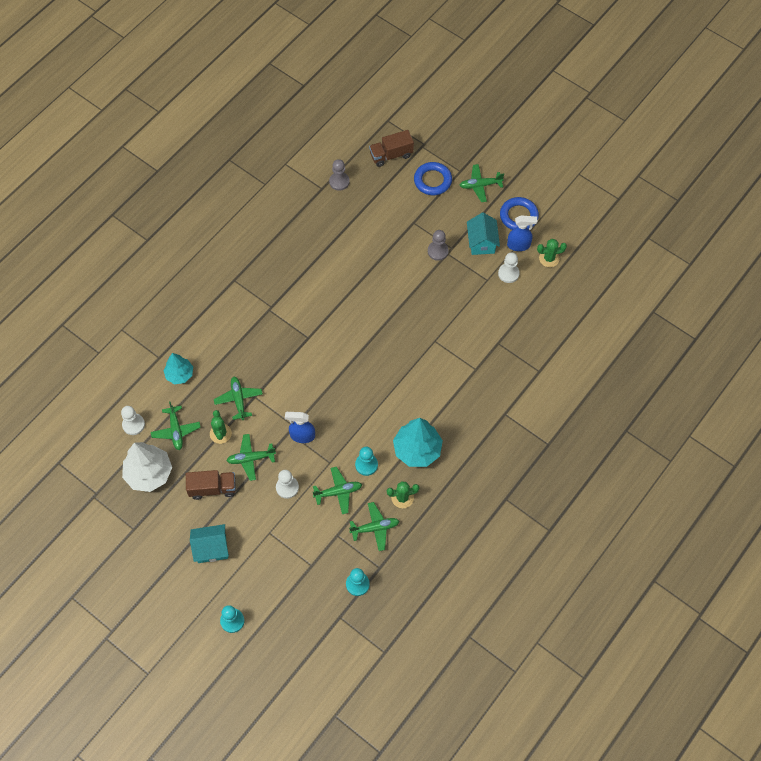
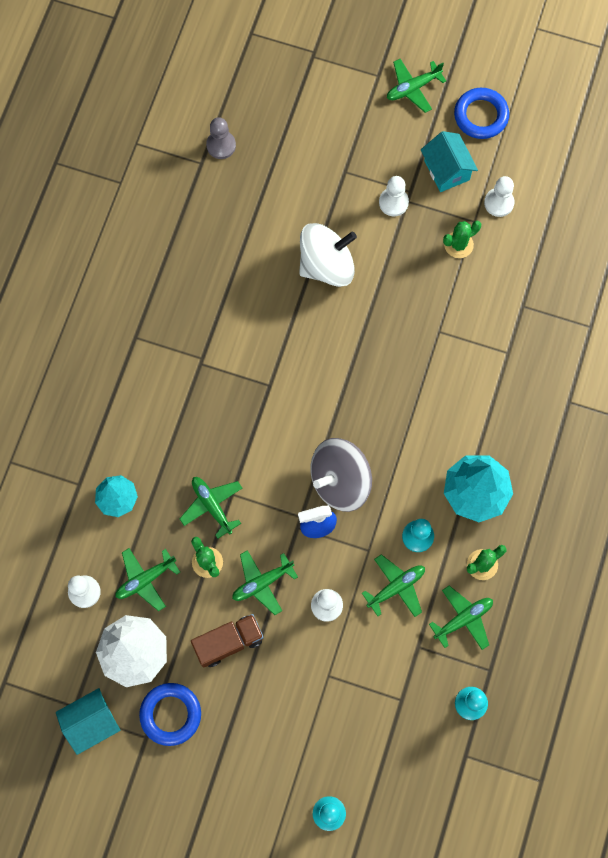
camera: 20 degrees left, 10 degrees up
green plane [151,402,201,450] -> green plane turned 90 degrees clockwise [115,548,180,611]
turquoise house [190,524,229,563] -> turquoise house moved to [56,688,121,755]
brown truck [369,130,414,167] -> none
blue ring [414,162,452,195] -> blue ring moved to [139,683,201,746]
grey pawn [428,230,449,261] -> white pawn [379,176,409,217]
blue spray bottle [507,216,537,251] -> none
green cactus [537,239,567,267] -> green cactus moved to [443,221,481,258]
none -> white spinning top [299,223,357,287]
none -> grey spinning top [310,438,372,512]

